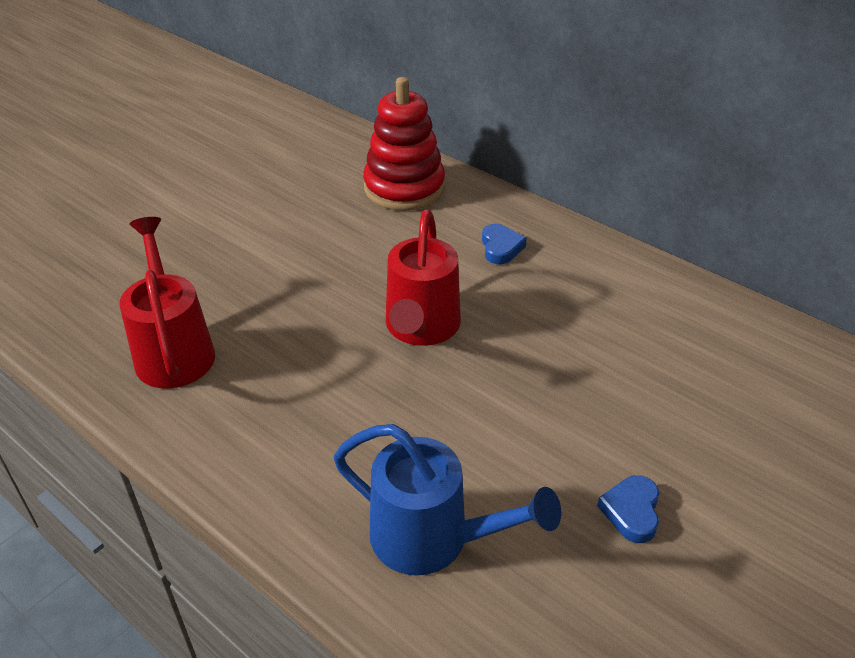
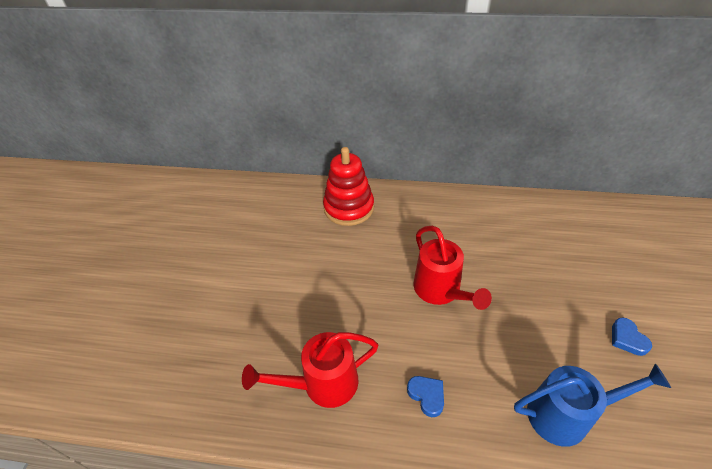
camera: 30 degrees left, 5 degrees up
red watering can [119,217,215,389] -> red watering can turned 60 degrees counterclockwise [242,332,378,408]
blue heart [482,224,527,264] -> blue heart moved to [407,376,444,417]

